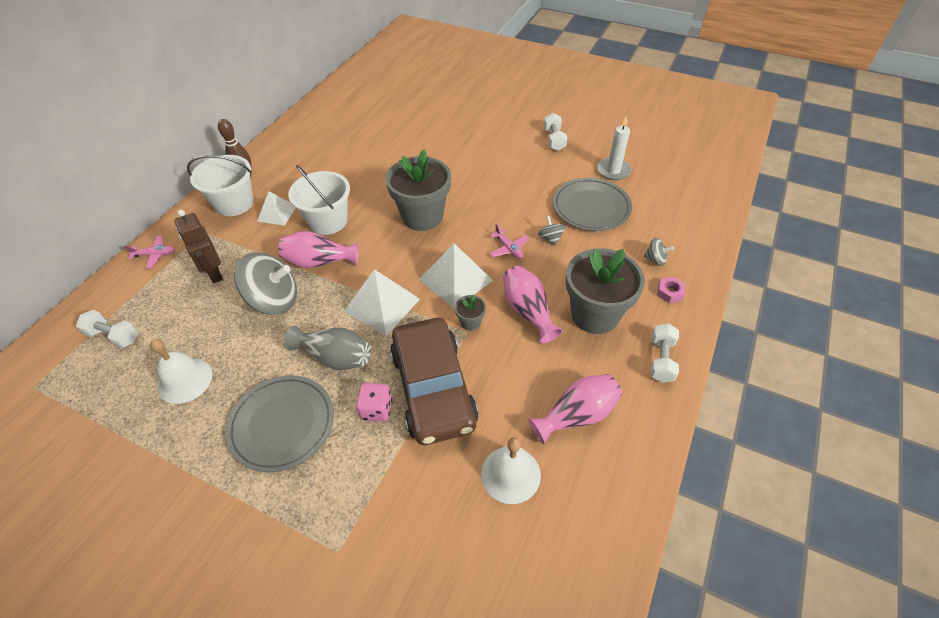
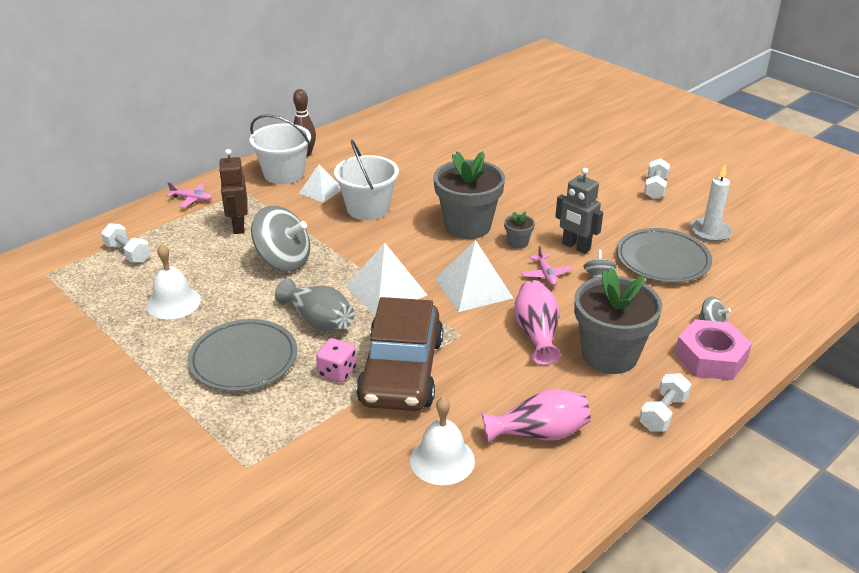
camera: 20 degrees right, 15 degrees down
pink vase [279,231,359,268] -> none
grey flower pot [455,295,486,331] -> grey flower pot moved to [504,211,535,249]
pink nut [657,277,686,303] -> pink nut [675,319,752,380], size x2.08
none -> grey robot [555,168,603,254]

